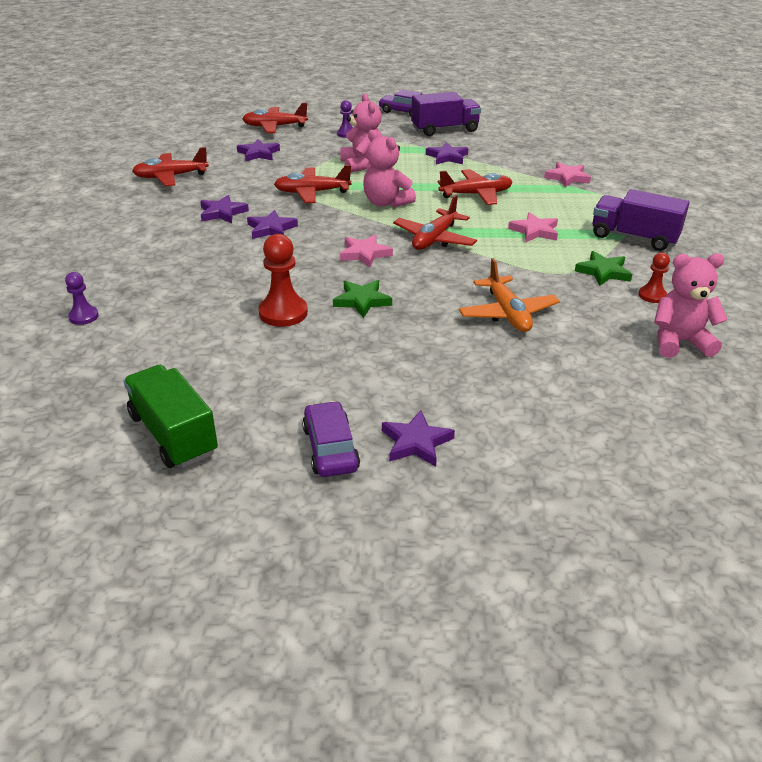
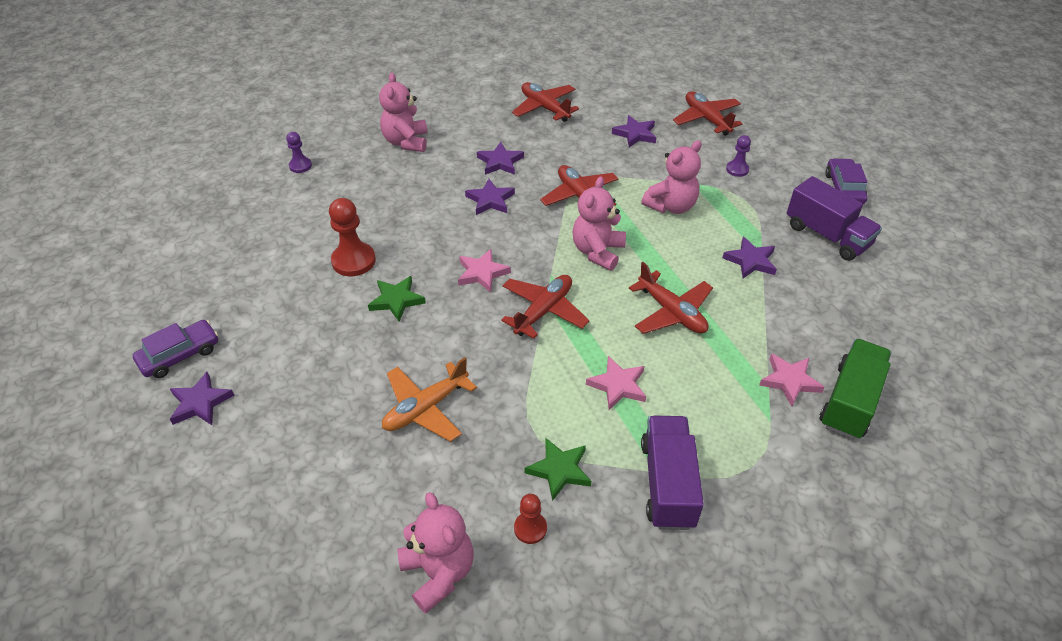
camera: 65 degrees right, 10 degrees up
green truck [123,365,218,468] -> green truck moved to [820,339,891,439]
red plane [393,195,477,250] -> red plane turned 120 degrees clockwise [501,275,590,339]
none -> pink teddy bear [379,73,427,152]

